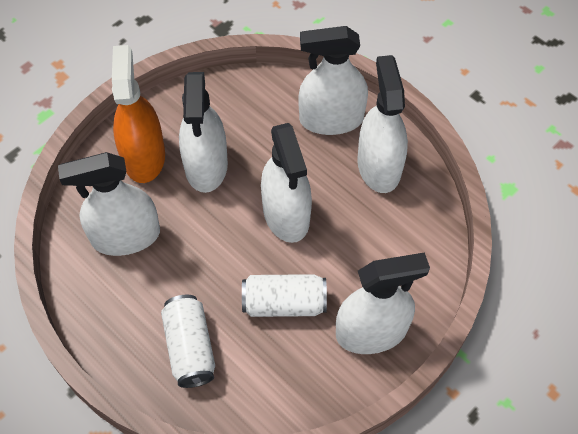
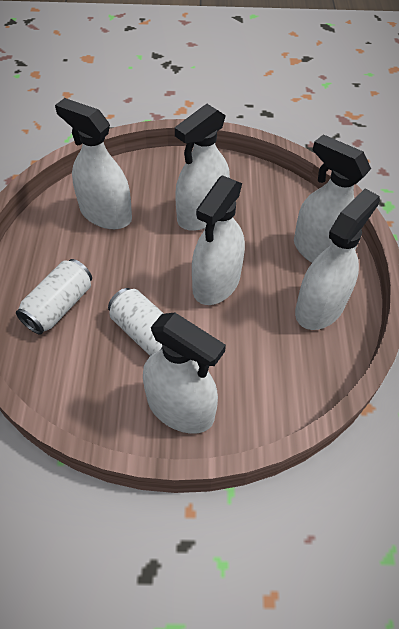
camera: 45 degrees right, 5 degrees down
orange spray bottle [112,45,165,183] -> none

